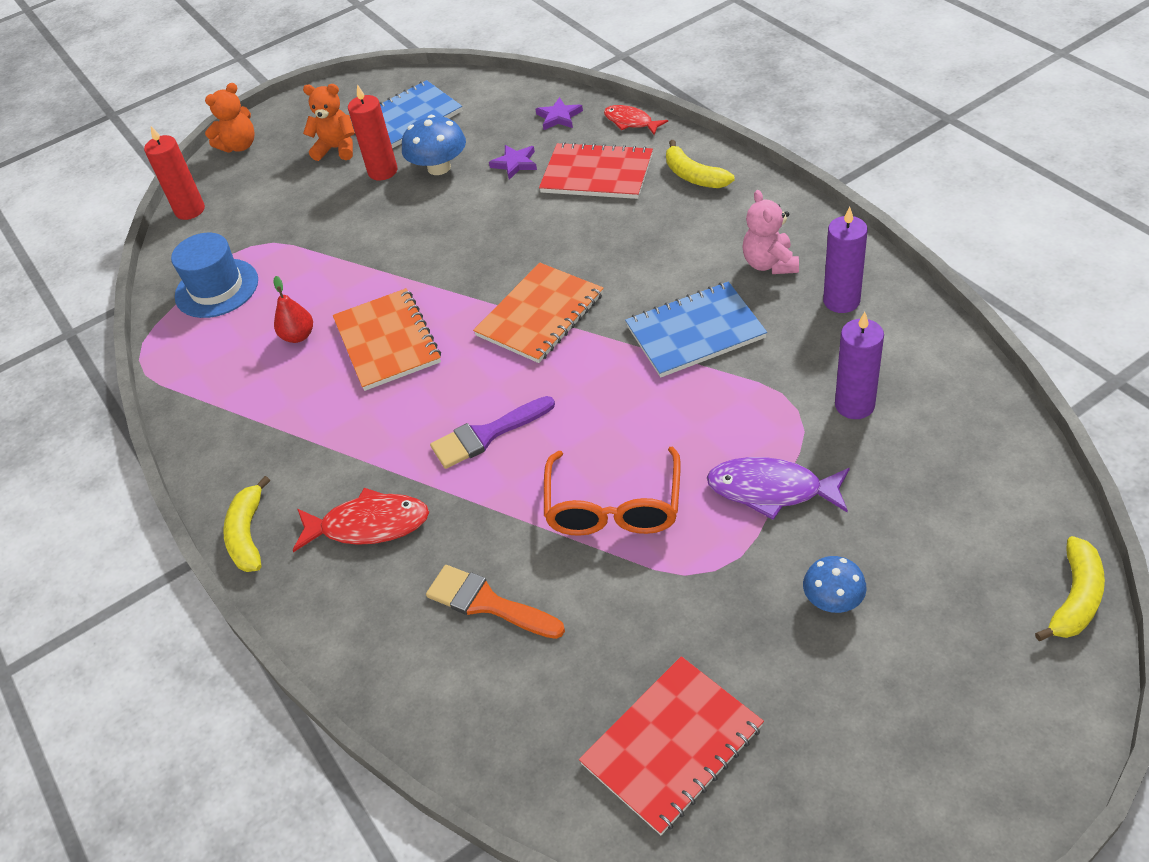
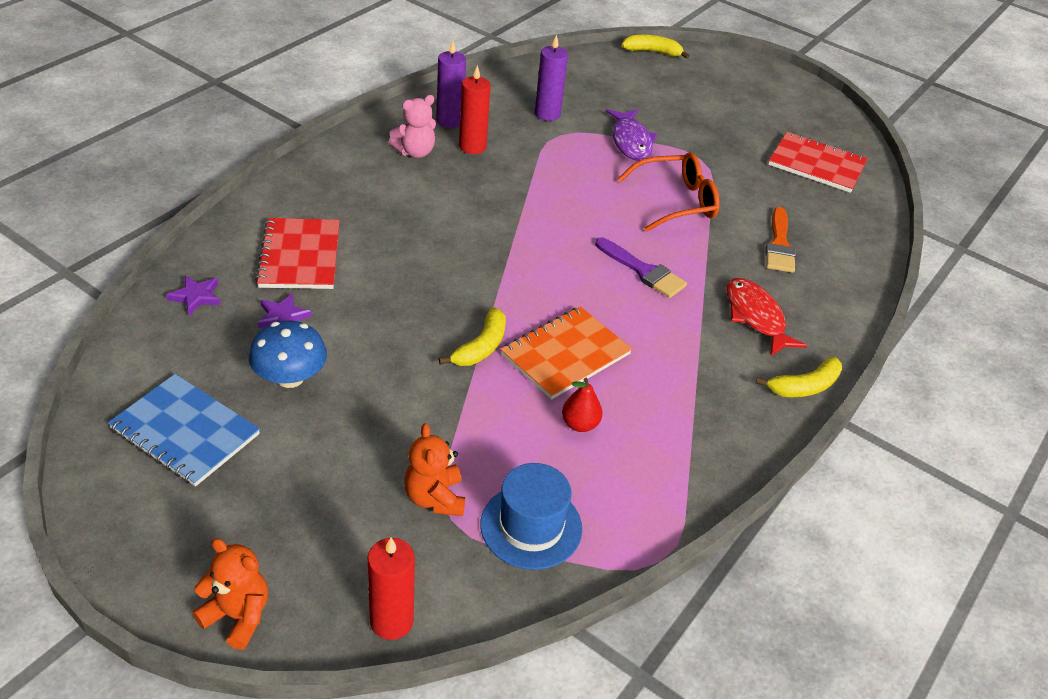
camera: 120 degrees left, 5 degrees down
orange teddy bear [303,84,355,161] -> orange teddy bear moved to [404,423,465,516]
red candle [348,84,398,180] -> red candle moved to [459,65,491,154]
orange notebook [473,263,604,363] -> none
red fish [604,105,668,135] -> none
blue notebook [625,281,767,378] -> none
yellow banana [666,140,735,188] -> yellow banana moved to [439,307,506,366]
blue mushroom [803,556,867,613] -> none

